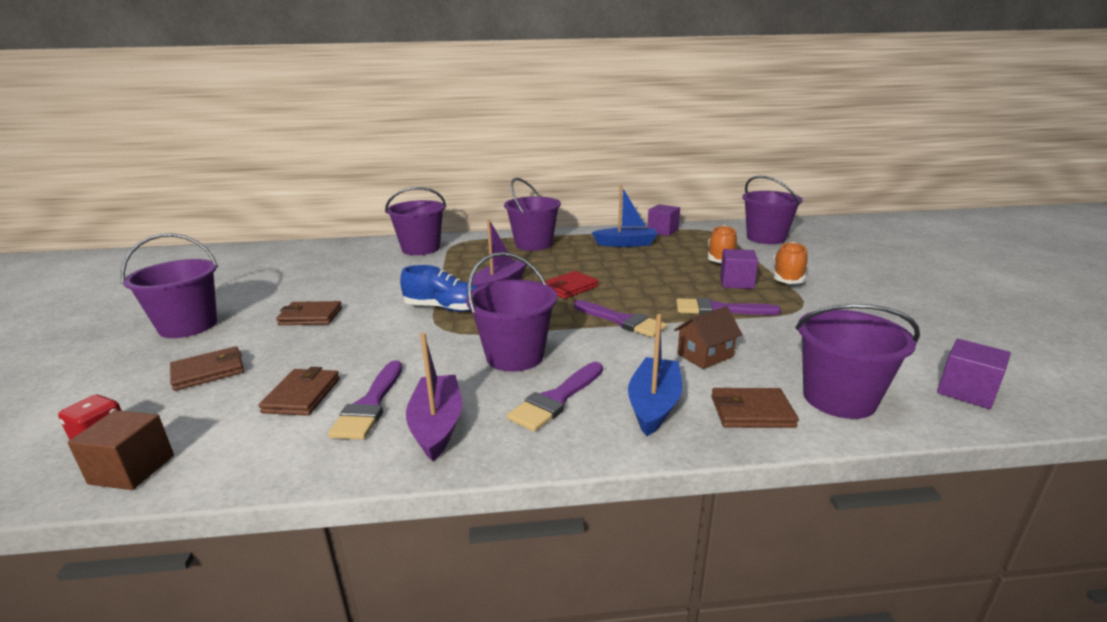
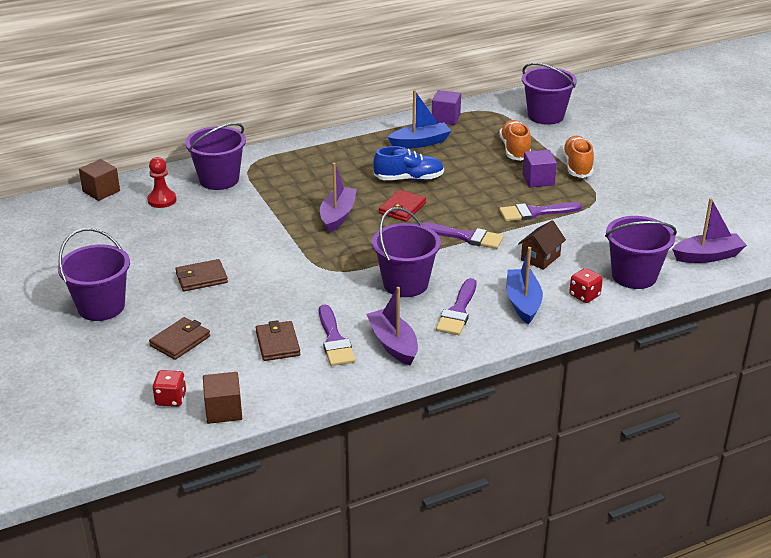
camera: 20 degrees left, 10 degrees up
blue shoe [400,265,478,312] -> blue shoe moved to [373,146,444,181]
purple bucket [504,178,561,251] -> none
brown wallet [711,388,799,428] -> red dice [569,268,603,303]
purple cube [937,339,1011,409] -> purple boat [672,198,747,263]
none -> brown cube [79,159,120,201]
none -> red pawn [147,157,176,208]

